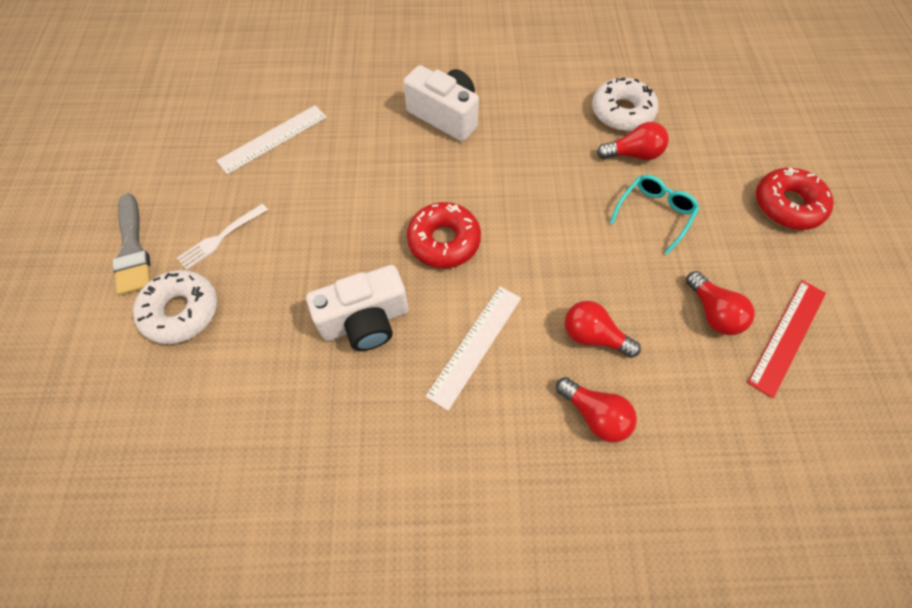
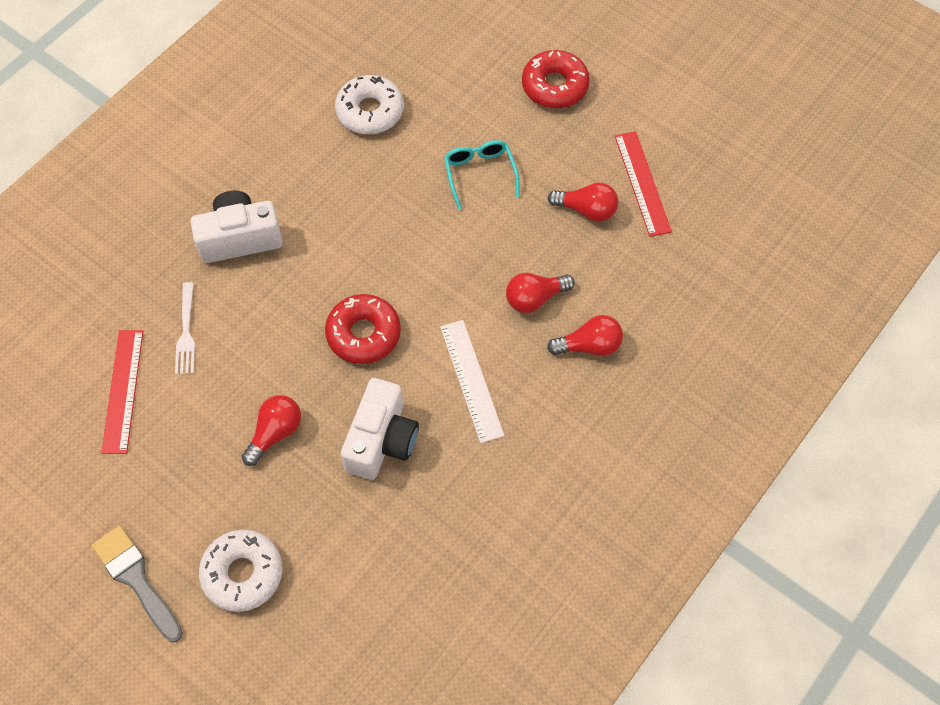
camera: 50 degrees left, 0 degrees up
grey brush [113,193,150,295] -> grey brush turned 150 degrees counterclockwise [92,526,183,642]
white fork [177,203,268,270] -> white fork moved to [175,282,195,374]
white ruler [216,105,327,174] -> red ruler [101,330,143,454]
red light bulb [597,122,669,160] -> red light bulb moved to [242,395,301,466]

